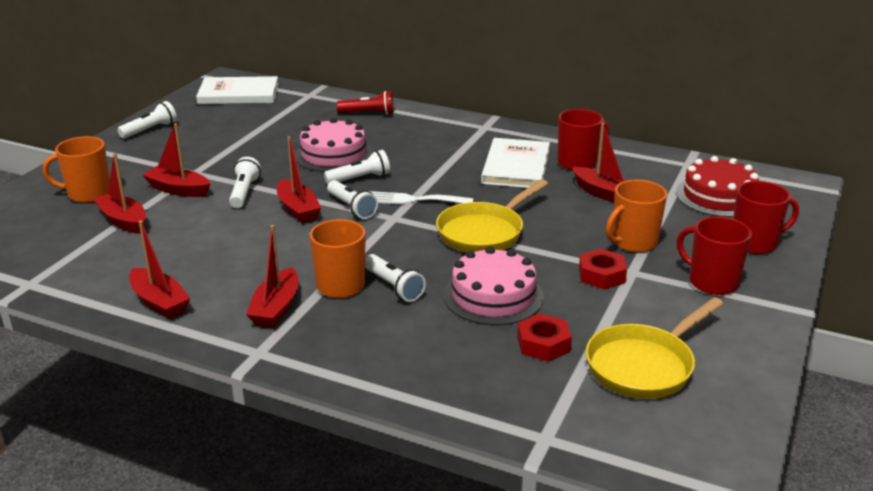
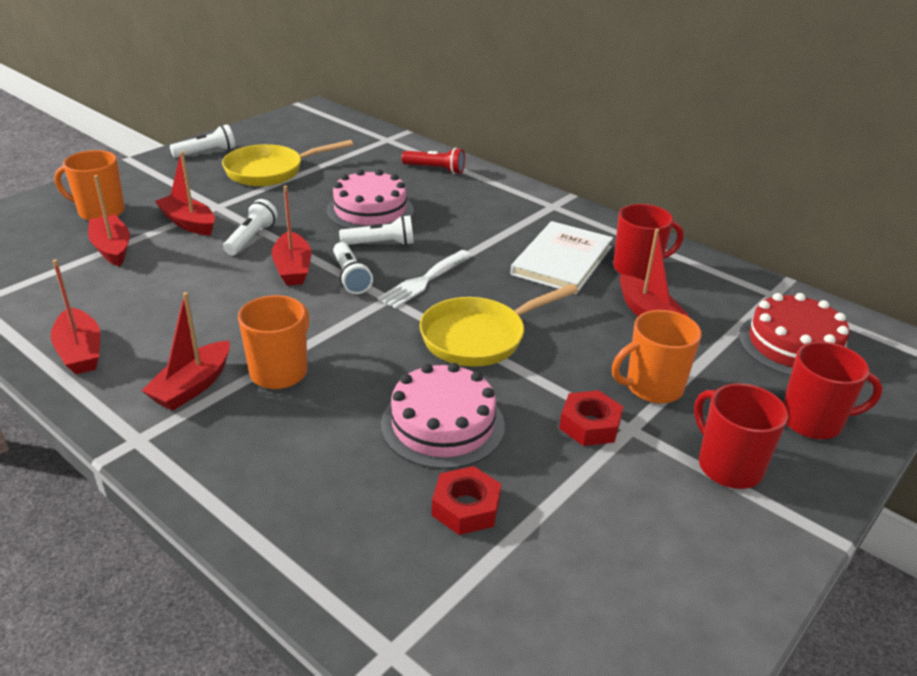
camera: 15 degrees right, 5 degrees up
white book [196,76,279,104] -> none
white flashlight [365,254,426,302] -> none
white fork [370,191,474,204] -> white fork turned 75 degrees counterclockwise [378,250,471,308]
yellow pan [586,297,723,399] -> yellow pan moved to [222,140,353,186]

